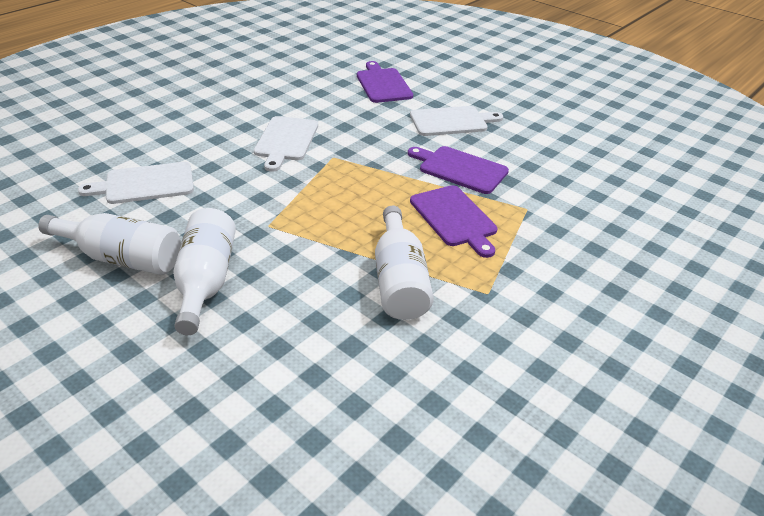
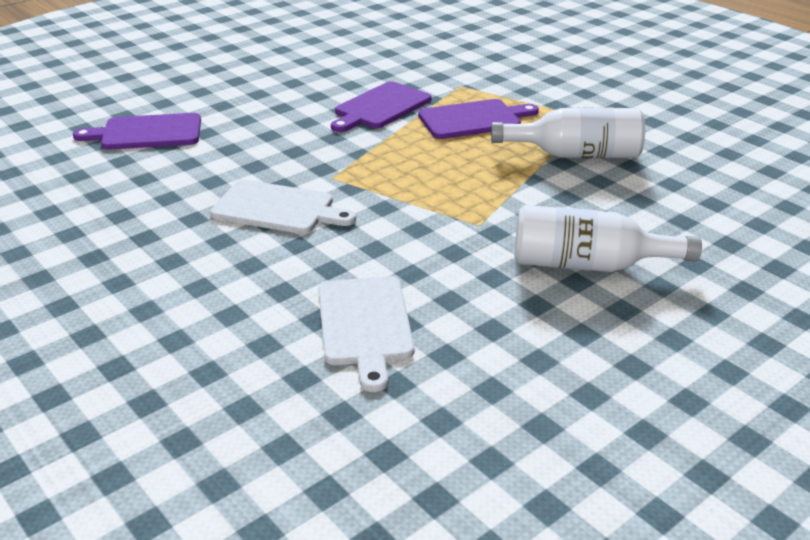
camera: 80 degrees left, 5 degrees down
white bottle [38,213,181,275] -> none
white cutting board [410,106,503,136] -> none

